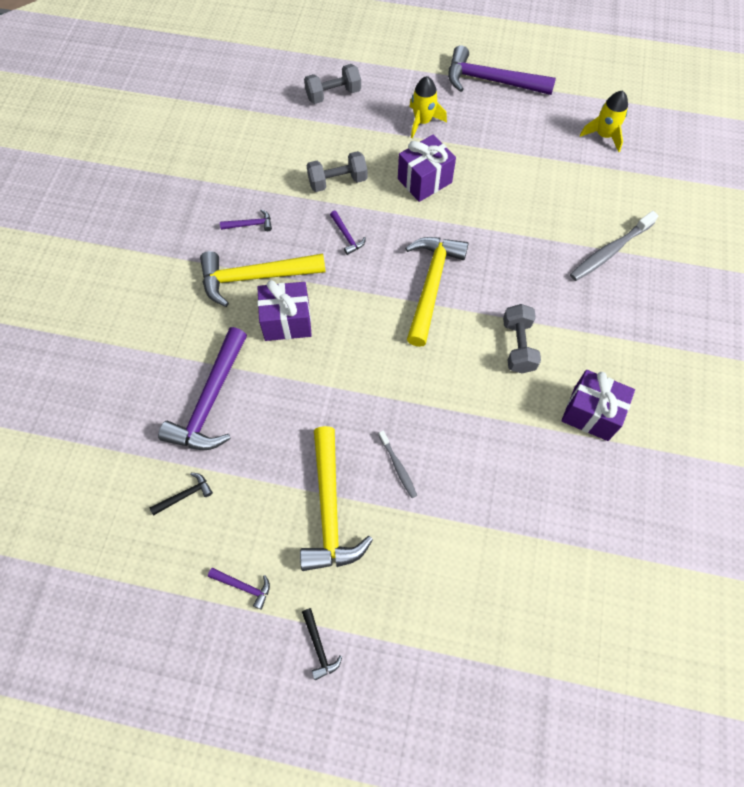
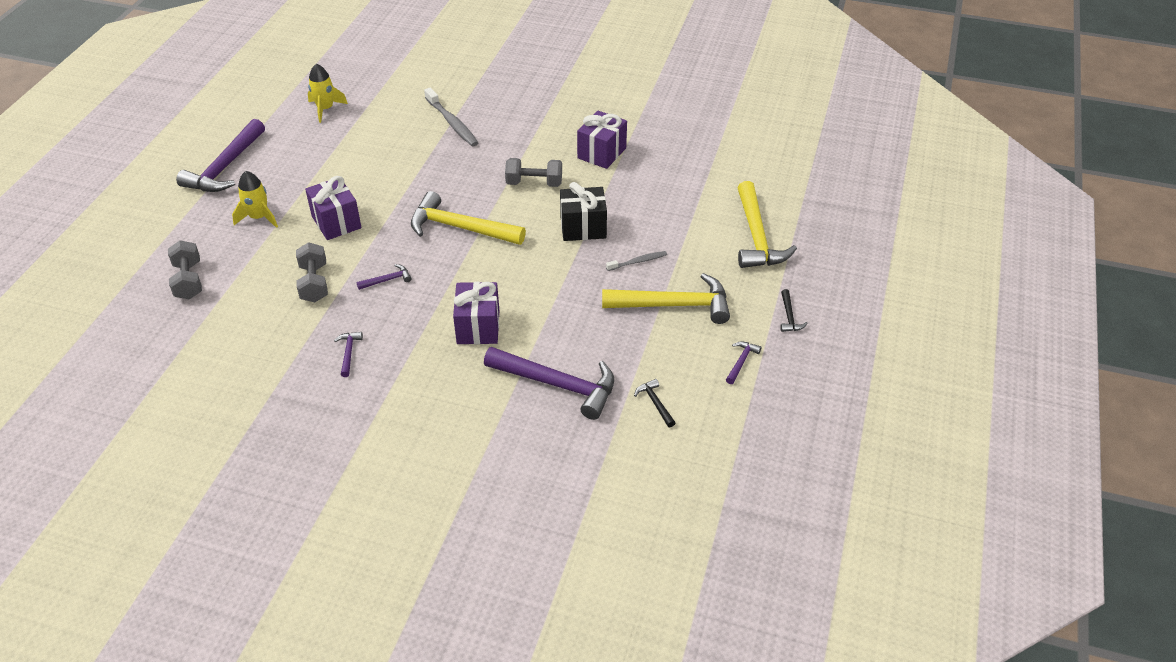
camera: 85 degrees left, 20 degrees down
yellow hammer [200,251,326,307] -> yellow hammer moved to [738,181,797,268]
black hammer [302,608,342,681] -> black hammer turned 105 degrees clockwise [780,289,808,332]
none -> black gift [560,182,607,241]

